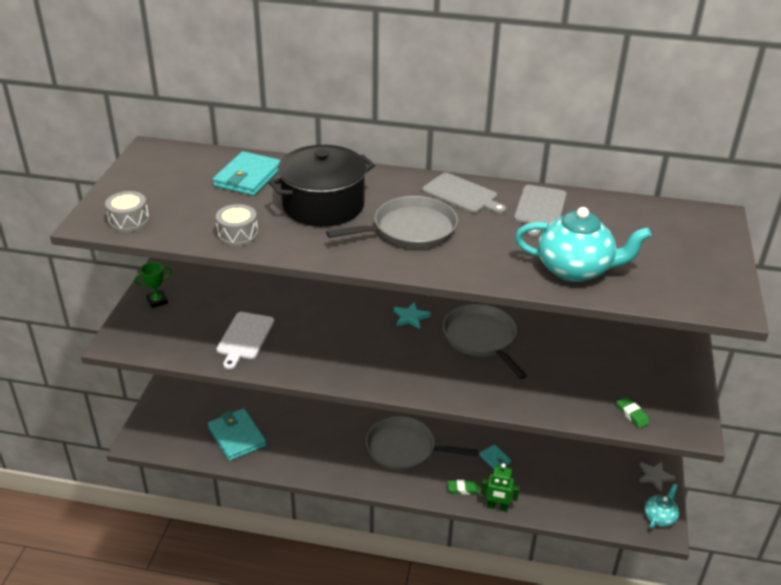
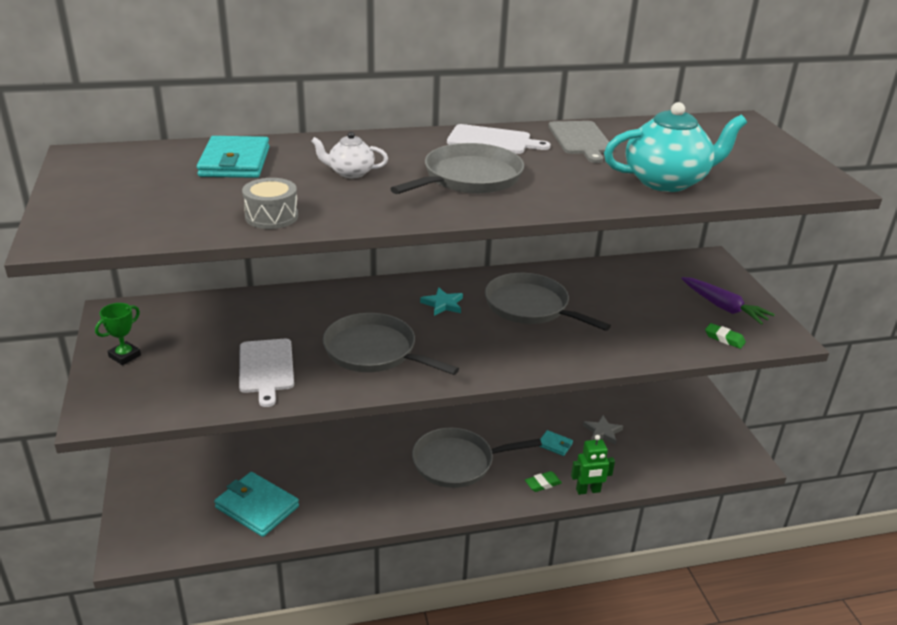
camera: 25 degrees left, 5 degrees down
grey drum [105,191,149,232] -> none
black pot [268,145,375,227] -> white teapot [311,132,388,179]
grey cutting board [422,173,506,214] -> white cutting board [447,124,550,154]
grey star [639,462,676,492] -> grey star moved to [583,415,623,445]
turquoise teapot [644,484,679,529] -> none
none -> grey pan [323,313,459,375]
none -> purple carrot [681,277,775,325]

